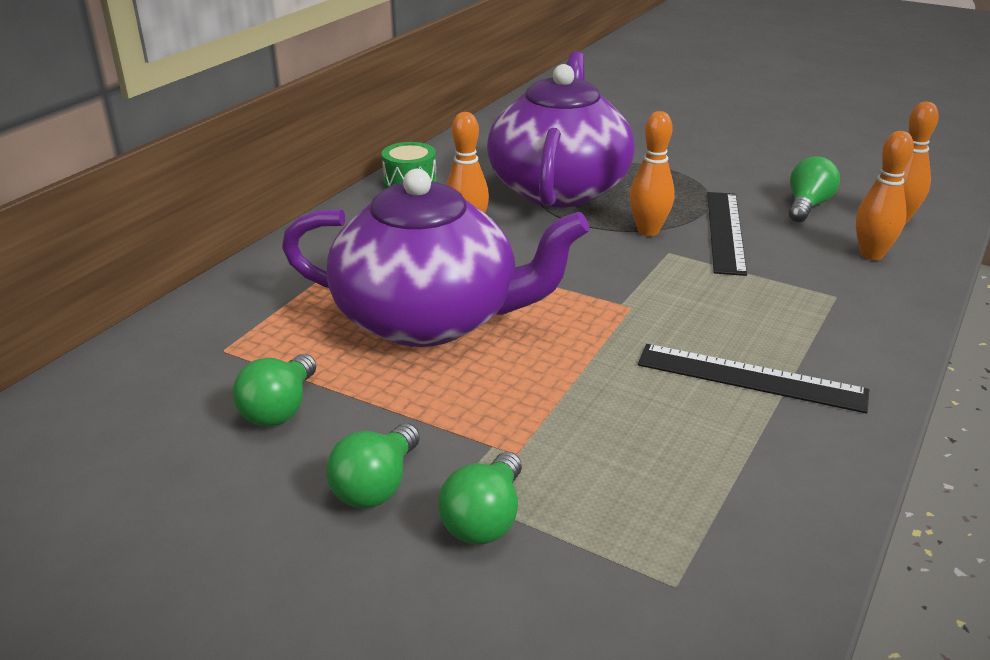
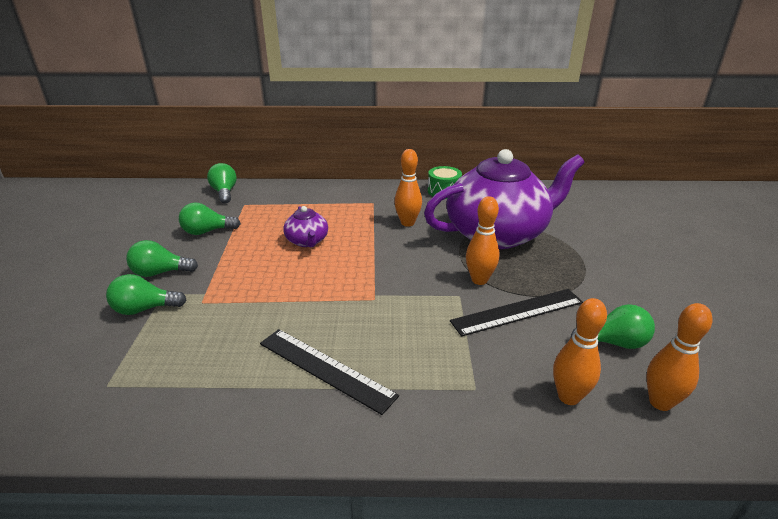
camera: 60 degrees right, 0 degrees up
purple teapot [282,169,590,347] -> purple teapot [283,206,328,247], size x0.43
black ruler [638,344,869,413] -> black ruler turned 45 degrees counterclockwise [260,329,399,415]
none -> green light bulb [207,163,237,203]

